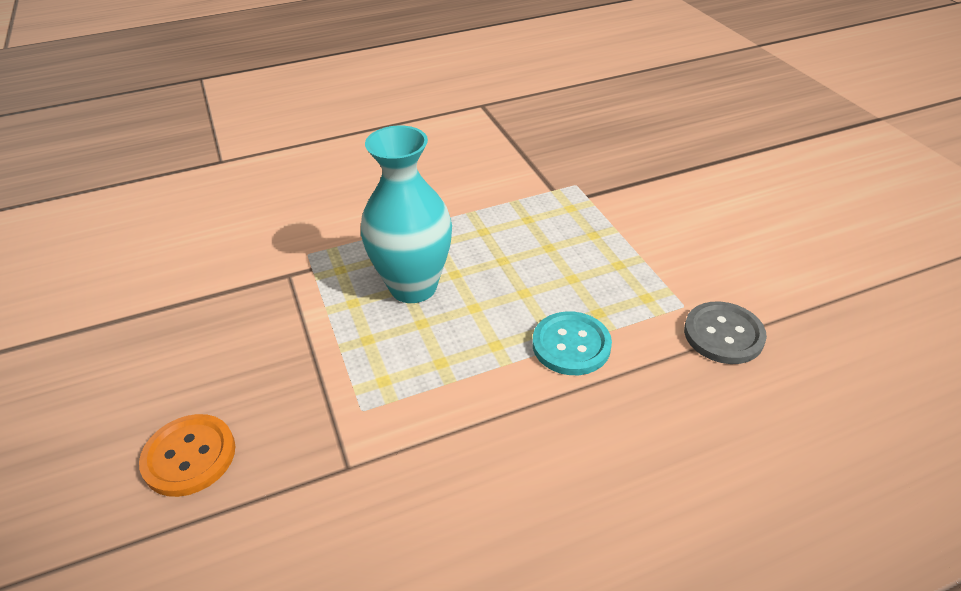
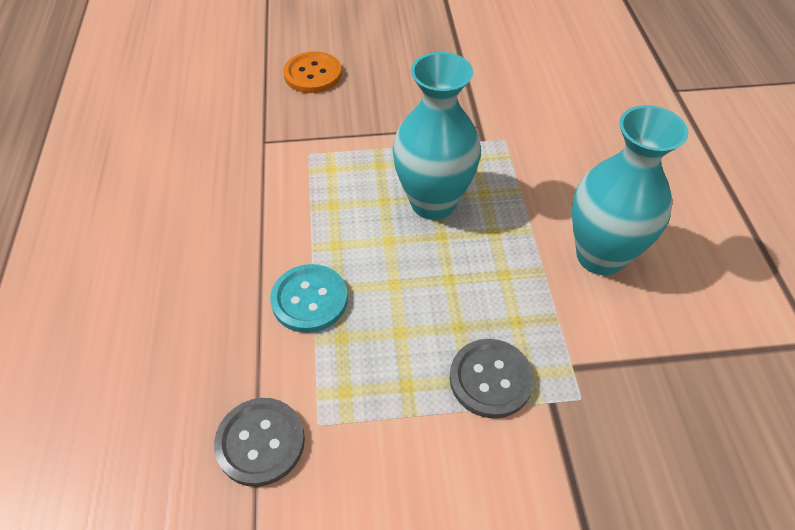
camera: 105 degrees right, 10 degrees up
none -> grey button [450,339,534,419]
none -> turquoise vase [572,105,688,275]

